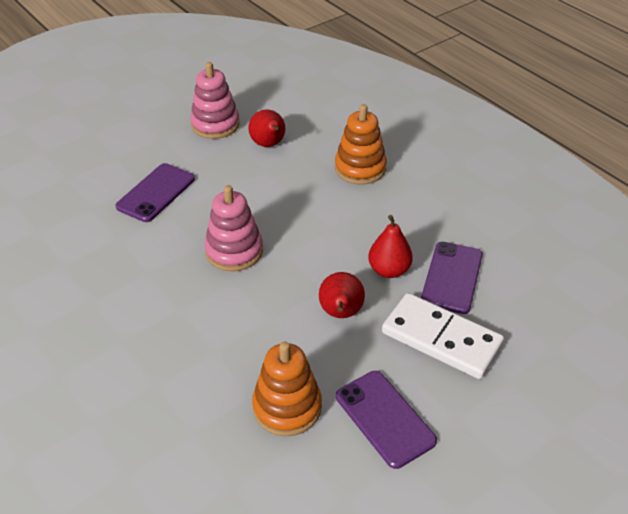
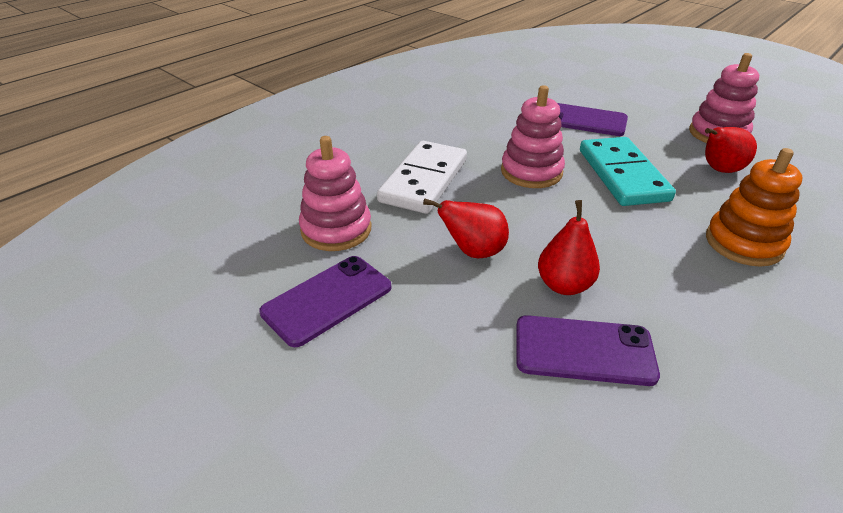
camera: 80 degrees right, 5 degrees down
orange stacking toy [252,342,322,436] -> pink stacking toy [299,136,371,251]
white domino [382,293,504,379] -> white domino moved to [377,141,467,214]
none -> turquoise domino [580,137,676,206]

